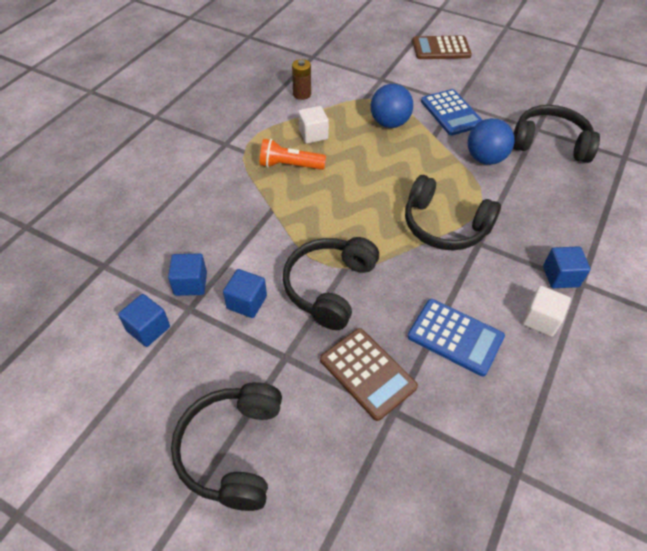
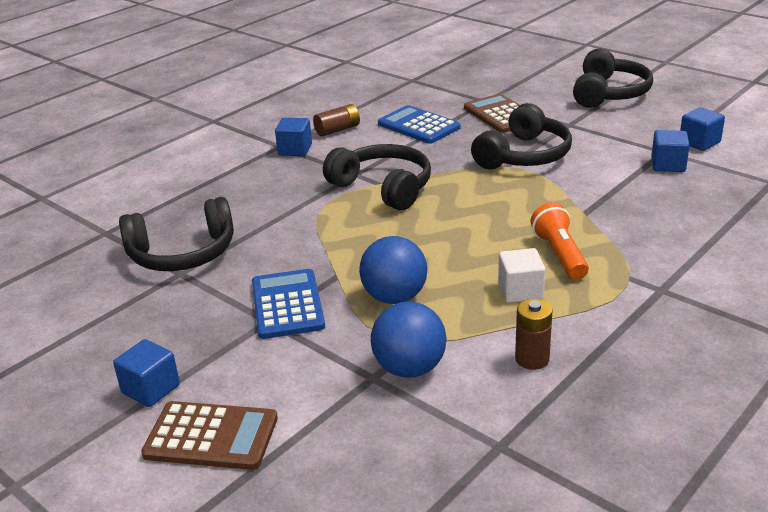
camera: 165 degrees left, 20 degrees down
blue cube [223,269,267,318] -> blue cube moved to [113,339,180,407]
orange flashlight [260,139,326,170] -> orange flashlight turned 120 degrees counterclockwise [531,203,589,280]
blue ball [468,118,515,165] -> blue ball moved to [371,302,447,378]
black headphones [513,105,600,163] -> black headphones turned 45 degrees counterclockwise [119,197,234,271]
white cube [522,286,571,337] -> brown battery [313,104,360,136]

